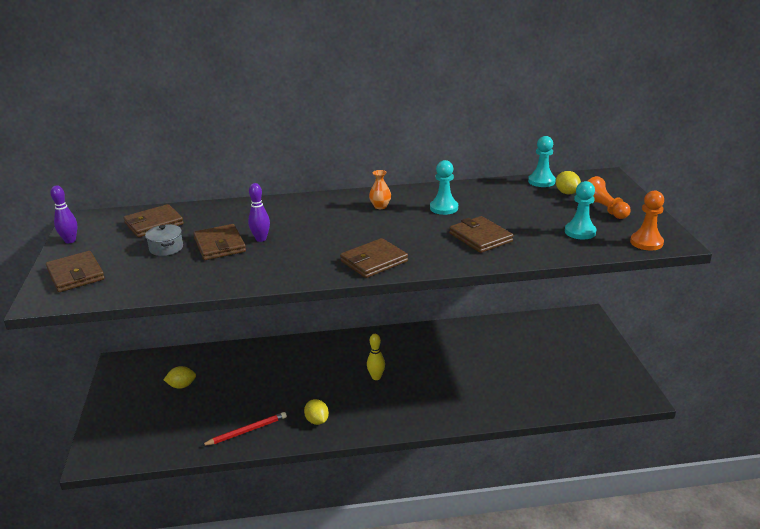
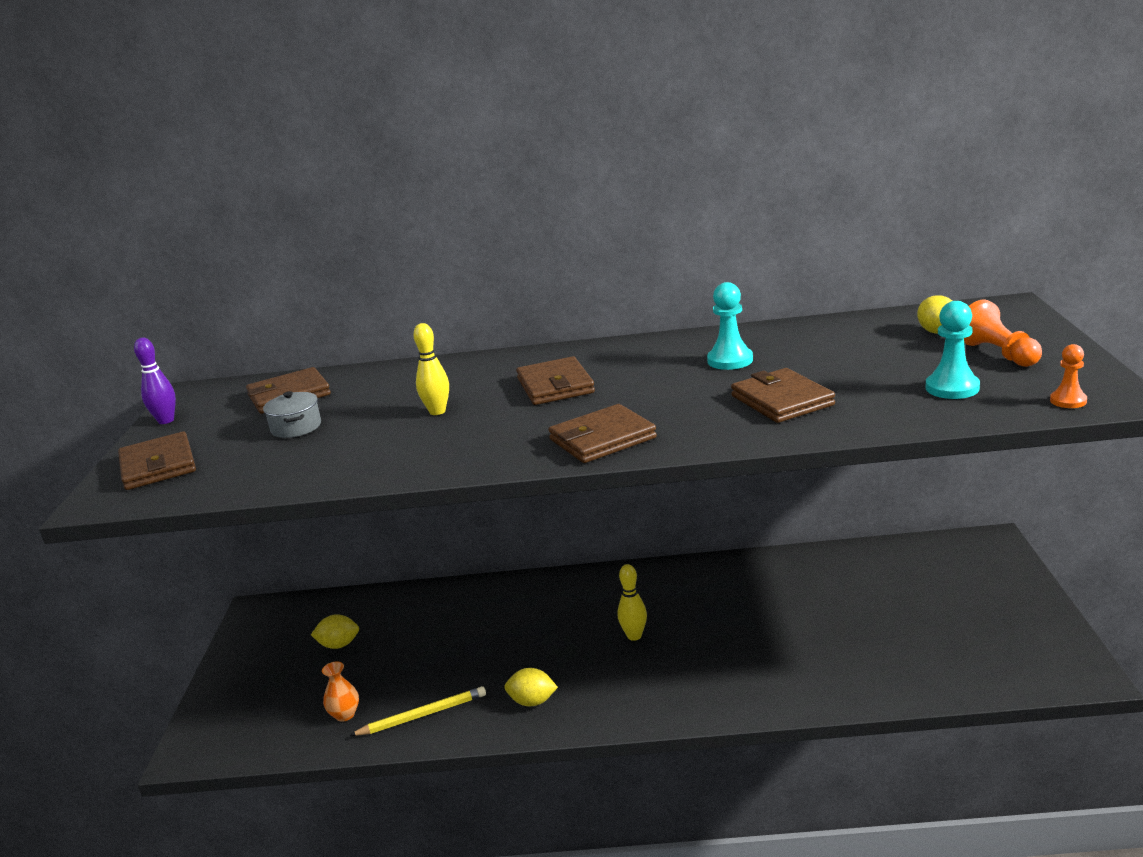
camera: 10 degrees right, 5 degrees down
brown wallet [193,224,246,260] -> brown wallet moved to [516,356,595,405]
red pencil [201,412,287,446] -> yellow pencil [349,686,486,736]
purple bowling pin [248,183,270,242] -> yellow bowling pin [413,323,449,415]
yellow lemon [304,399,329,425] -> yellow lemon turned 60 degrees counterclockwise [504,668,558,706]
orange vase [369,170,391,209] -> orange vase moved to [322,661,359,722]
turquoise pawn [528,136,556,187] -> none
orange pawn [630,190,664,250] -> orange pawn [1050,344,1087,408], size x0.63

